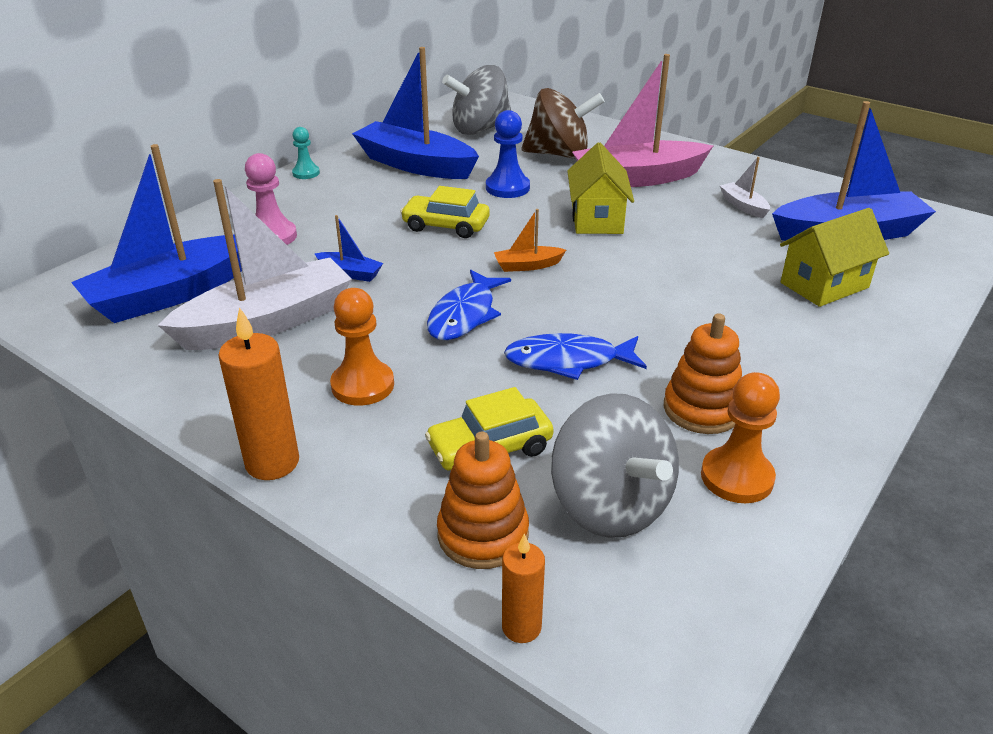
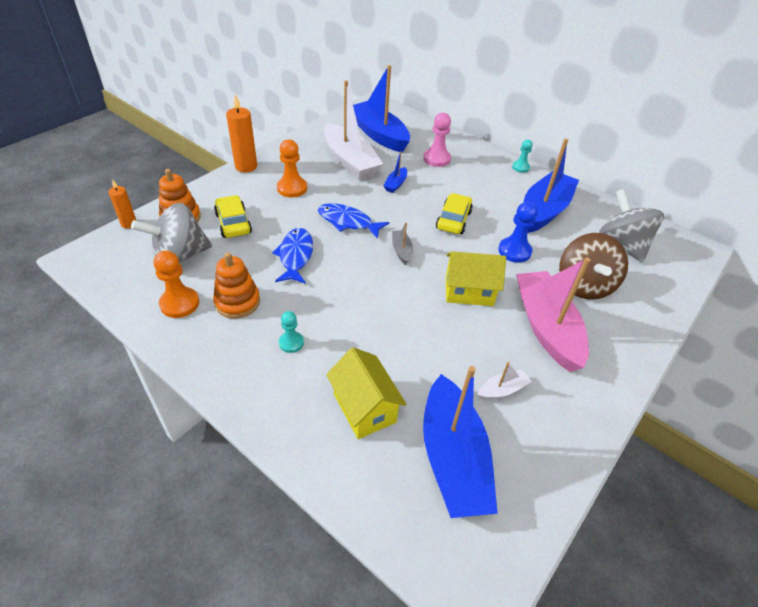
camera: 90 degrees right, 10 degrees up
orange boat [494,209,566,272] -> grey boat [392,222,413,265]
none -> turquoise pawn [279,311,304,353]

